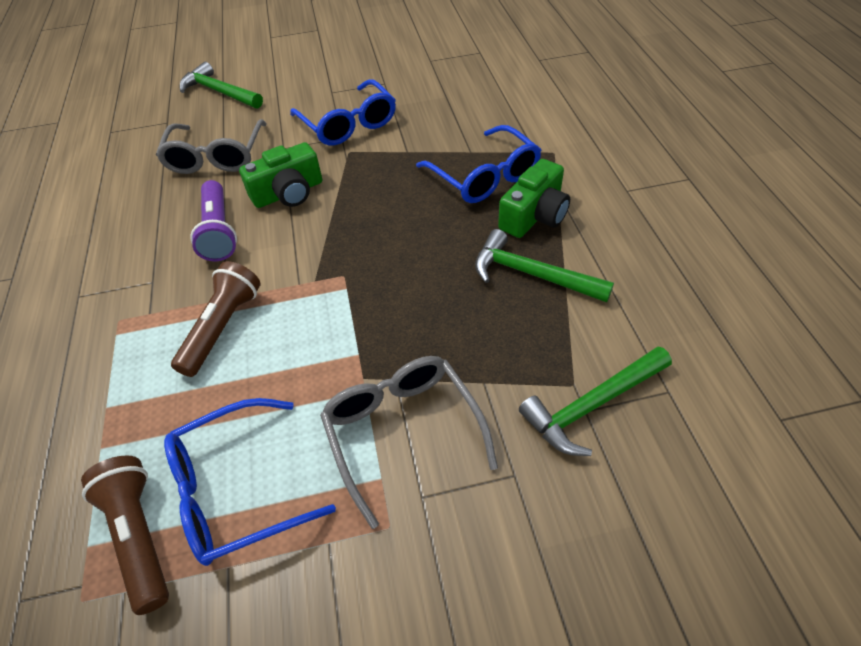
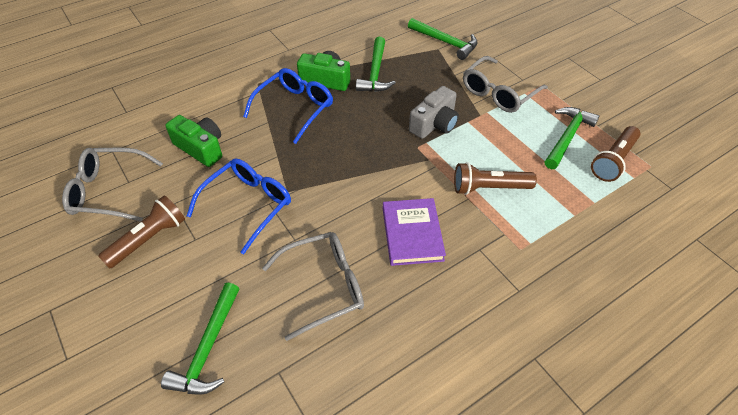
camera: 115 degrees left, 0 degrees up
blue glasses [164,398,336,566] -> green hammer [545,107,599,169]
purple flashlight [190,180,237,261] -> purple book [383,198,446,266]
green camera [239,142,322,208] -> green camera moved to [165,115,222,167]
none -> grey glasses [62,148,163,222]
none -> brown flashlight [98,195,185,268]
none -> grey camera [409,86,459,139]

